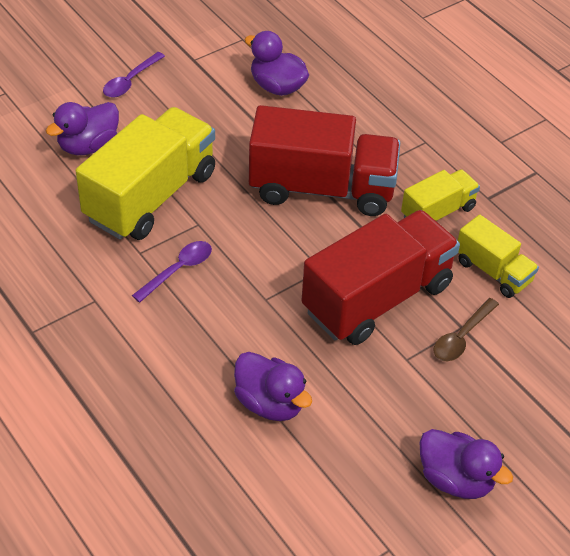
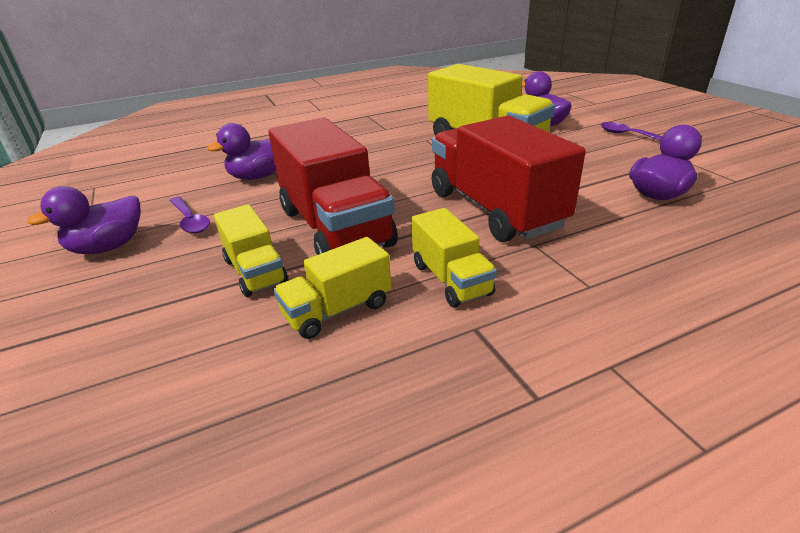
camera: 105 degrees right, 15 degrees down
purple spoon [132,241,212,303] -> purple spoon moved to [170,197,210,234]
red truck [249,105,400,216] -> red truck turned 135 degrees clockwise [432,116,586,242]
brown spoon [434,298,499,361] -> yellow truck [214,204,288,297]

